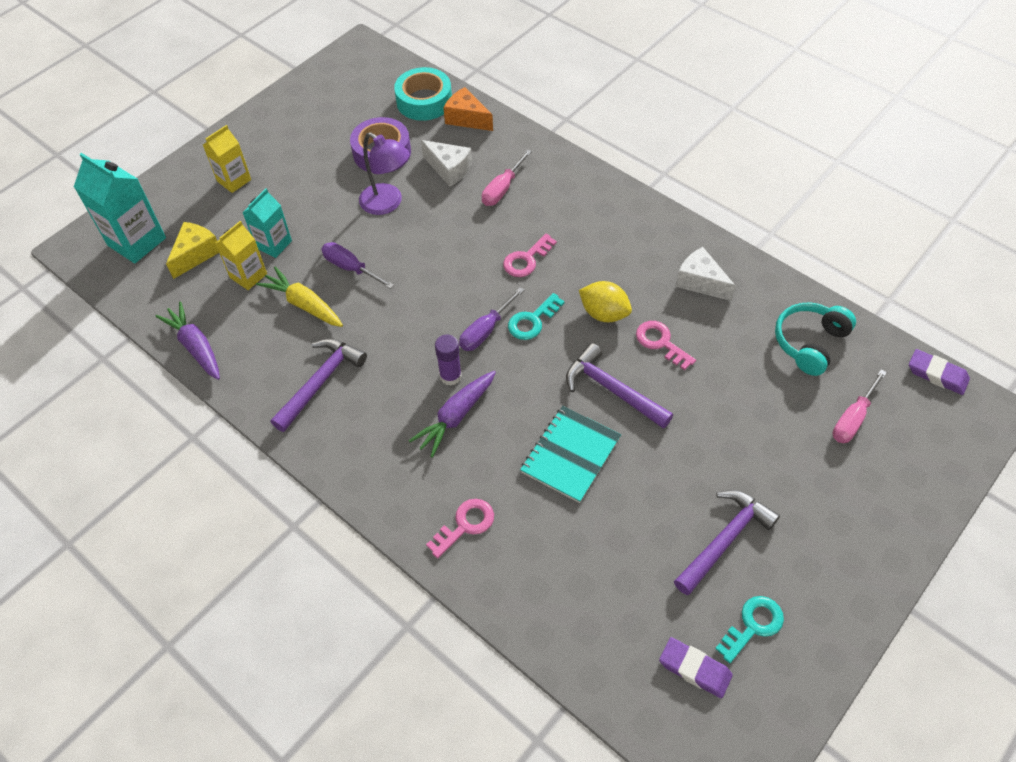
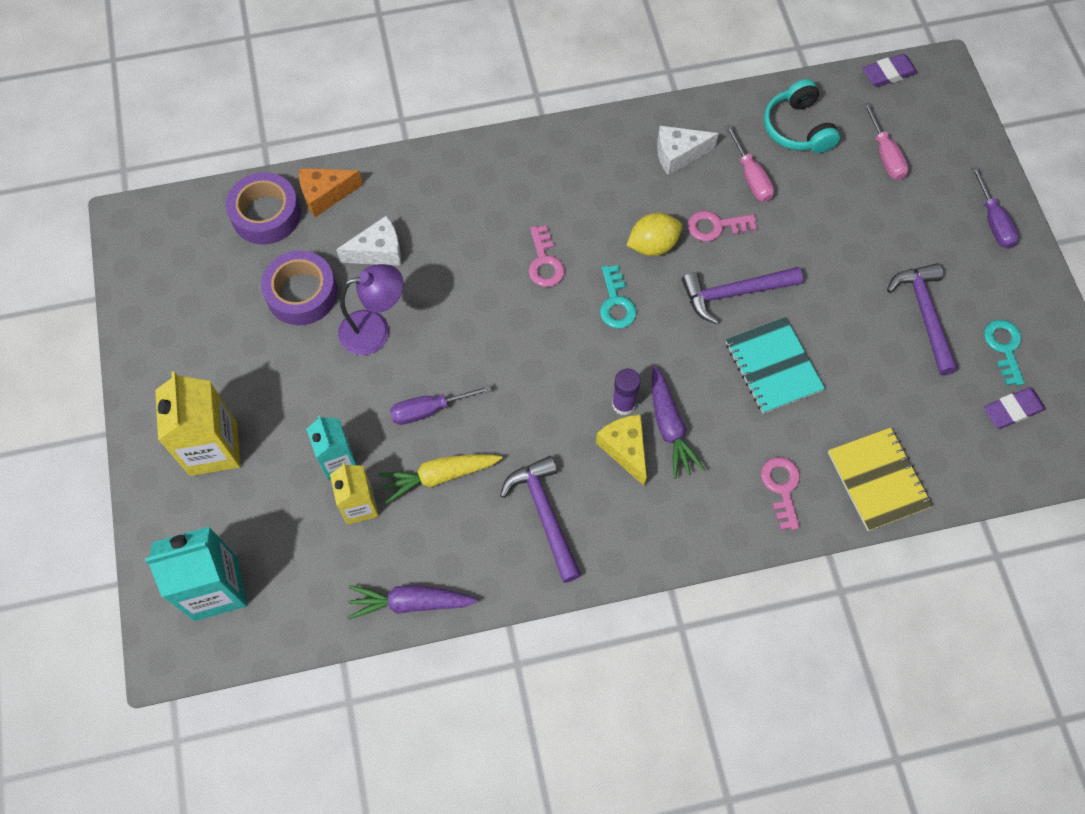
camera: 55 degrees left, 10 degrees up
yellow cheese [166,222,219,279] -> yellow cheese moved to [596,414,647,486]
yellow carton [203,125,251,193] -> yellow carton [155,371,240,476], size x1.61
turquoise tape [394,67,452,121] -> purple tape [226,172,301,244]
purple screwdriver [459,287,524,351] -> purple screwdriver moved to [971,166,1019,249]
pink screwdriver [482,149,532,206] -> pink screwdriver moved to [725,124,774,202]
none -> yellow notebook [828,427,933,531]

